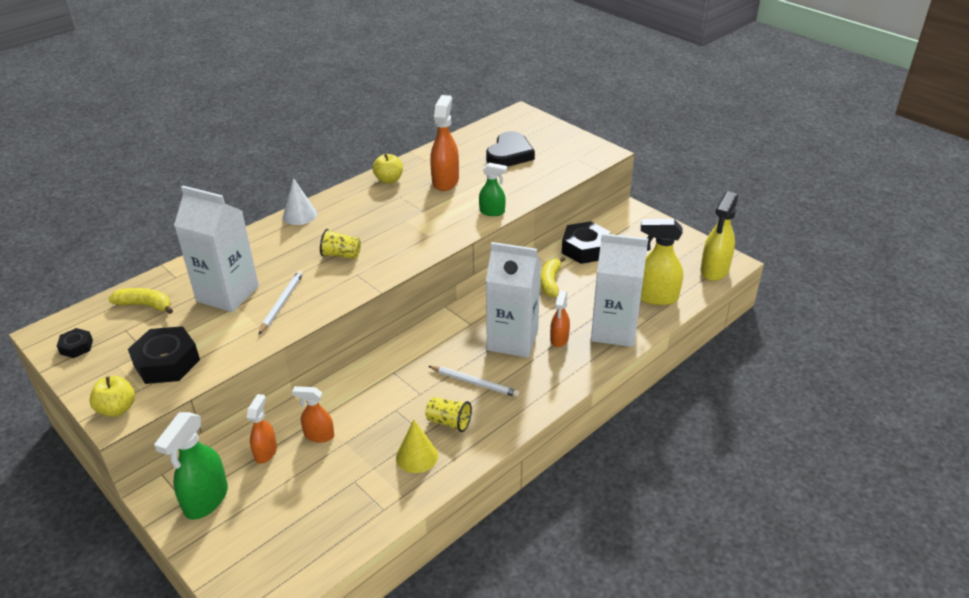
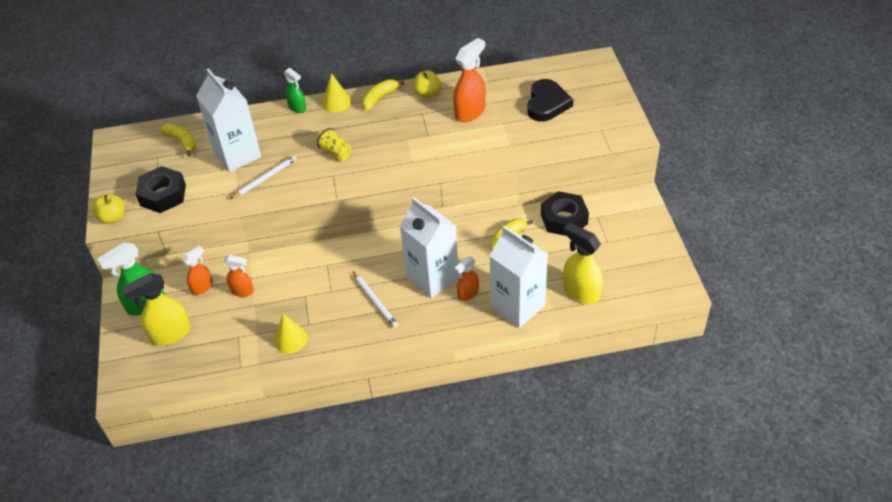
camera: 35 degrees right, 10 degrees up
black nut [57,328,93,358] -> none
white cone [283,178,317,225] -> yellow cone [322,73,351,113]
orange spray bottle [292,386,334,443] -> orange spray bottle turned 150 degrees clockwise [224,255,254,297]
yellow cup [425,397,472,432] -> none
green spray bottle [479,163,507,216] -> green spray bottle moved to [284,68,306,113]
black heart [486,131,535,167] -> black heart turned 45 degrees counterclockwise [527,79,573,122]
yellow spray bottle [700,191,738,281] -> yellow spray bottle moved to [122,273,191,346]
none -> yellow banana [362,80,404,110]

